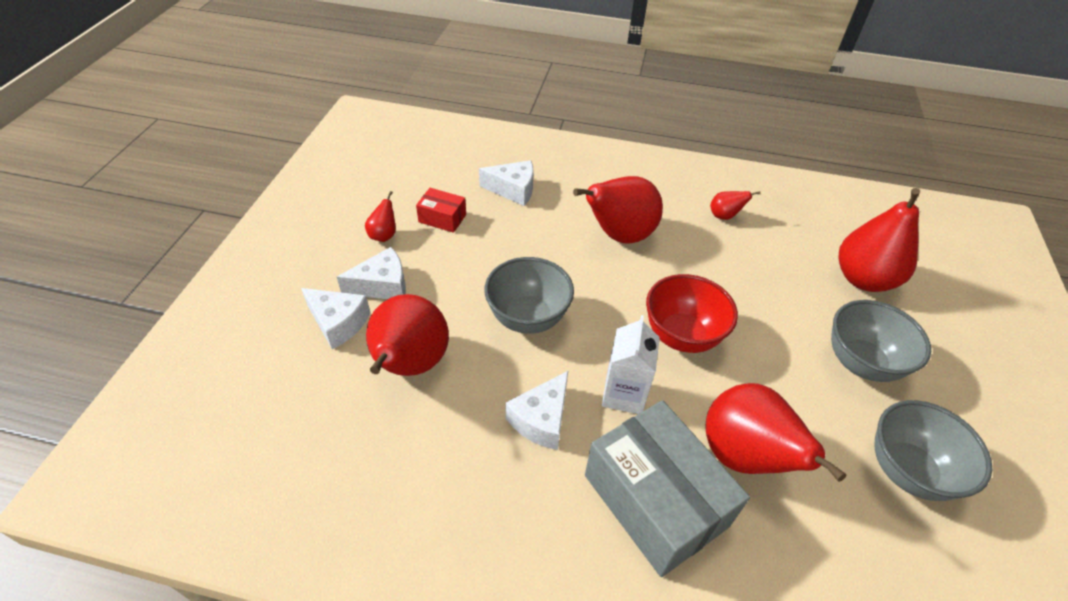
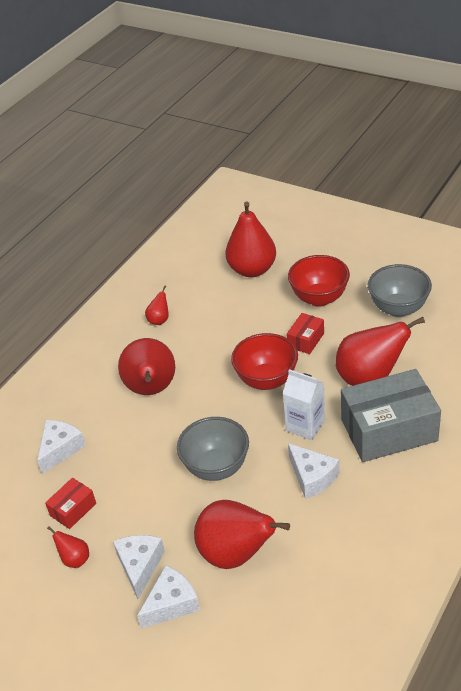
camera: 65 degrees left, 5 degrees down
grey bowl [831,300,931,382] -> red bowl [288,255,350,307]
none -> red box [287,313,324,354]

